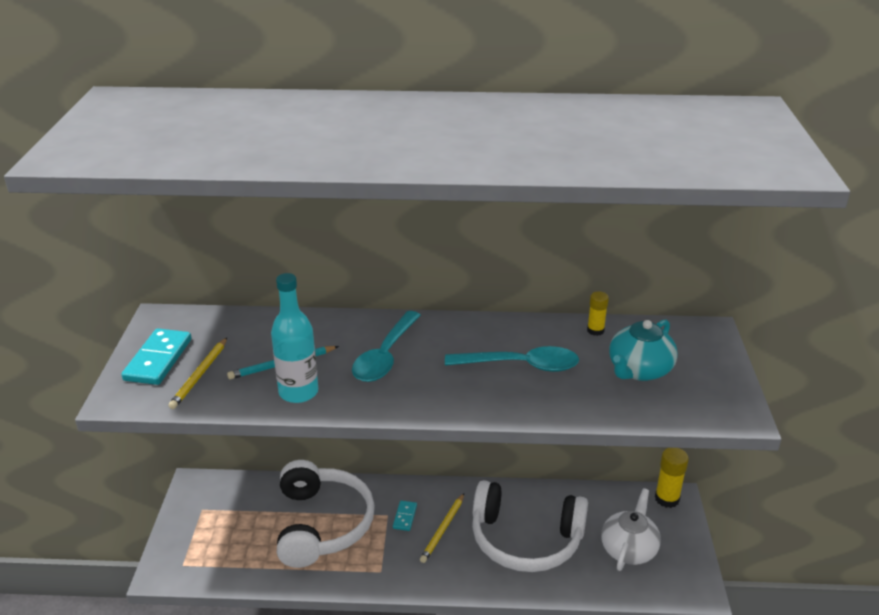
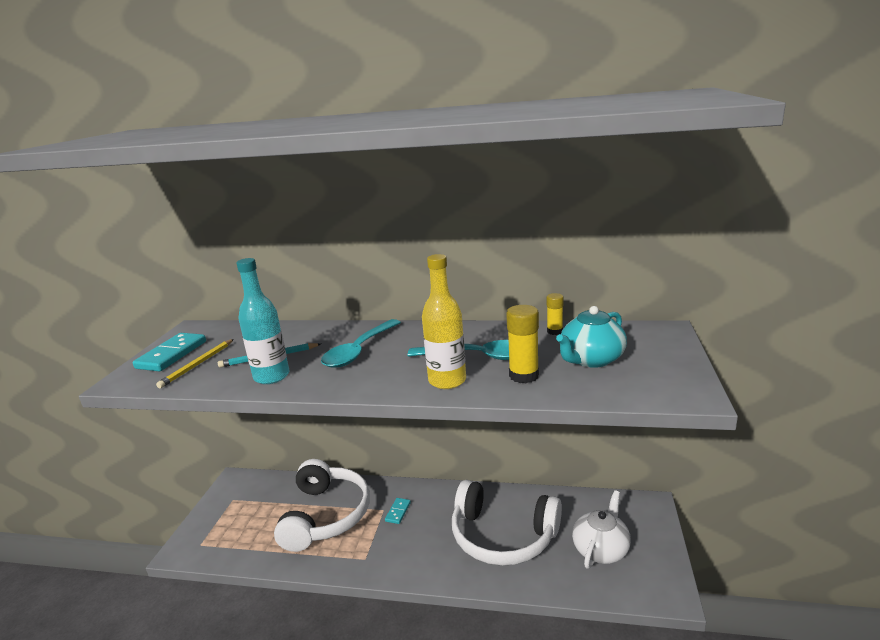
camera: 10 degrees right, 10 degrees down
yellow pencil [420,493,464,563] -> none
yellow glue stick [655,448,689,508] -> yellow glue stick moved to [506,305,539,384]
none -> yellow bottle [422,254,466,389]

